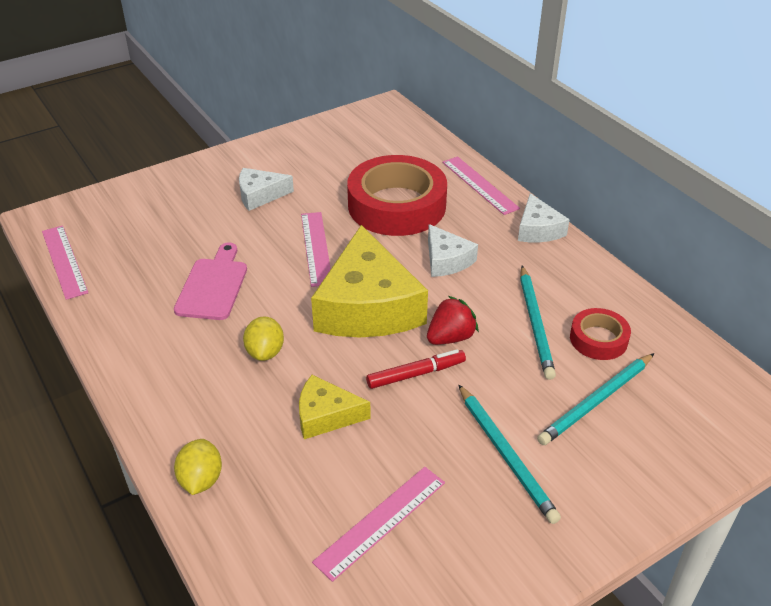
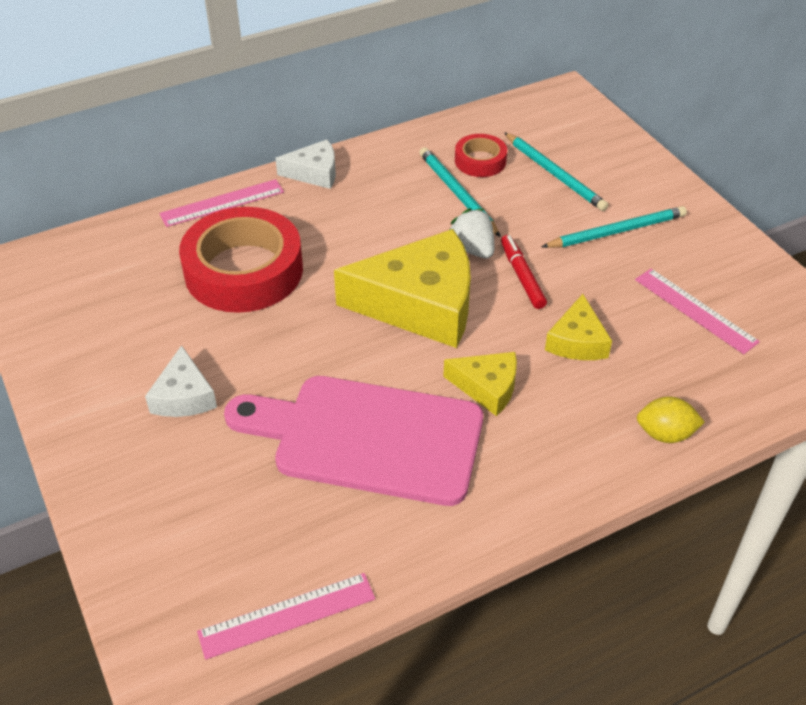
camera: 85 degrees left, 5 degrees up
pink cutting board [174,243,247,320] -> pink cutting board [224,376,483,506], size x1.82
yellow lemon [243,316,284,361] -> yellow cheese [443,352,517,416]
pink ruler [301,212,331,287] -> none
red strawberry [427,296,479,345] -> white strawberry [450,208,494,258]
white cheese [428,224,478,277] -> none
turquoise pencil [520,266,556,380] -> turquoise pencil turned 120 degrees counterclockwise [419,147,501,237]

